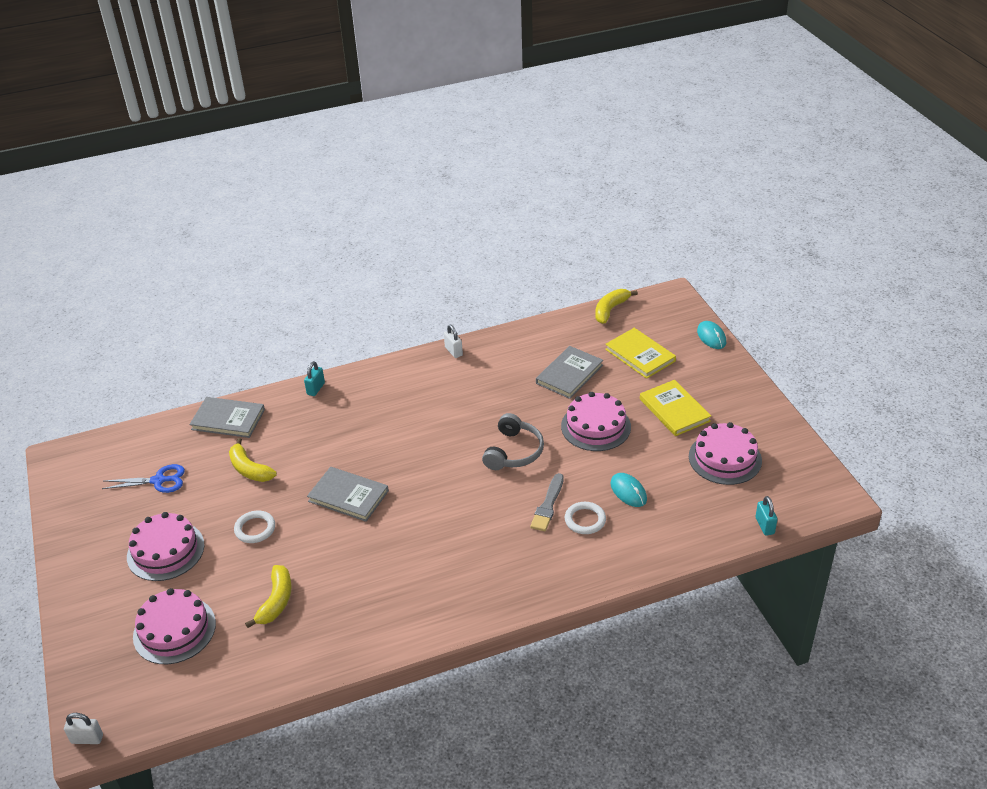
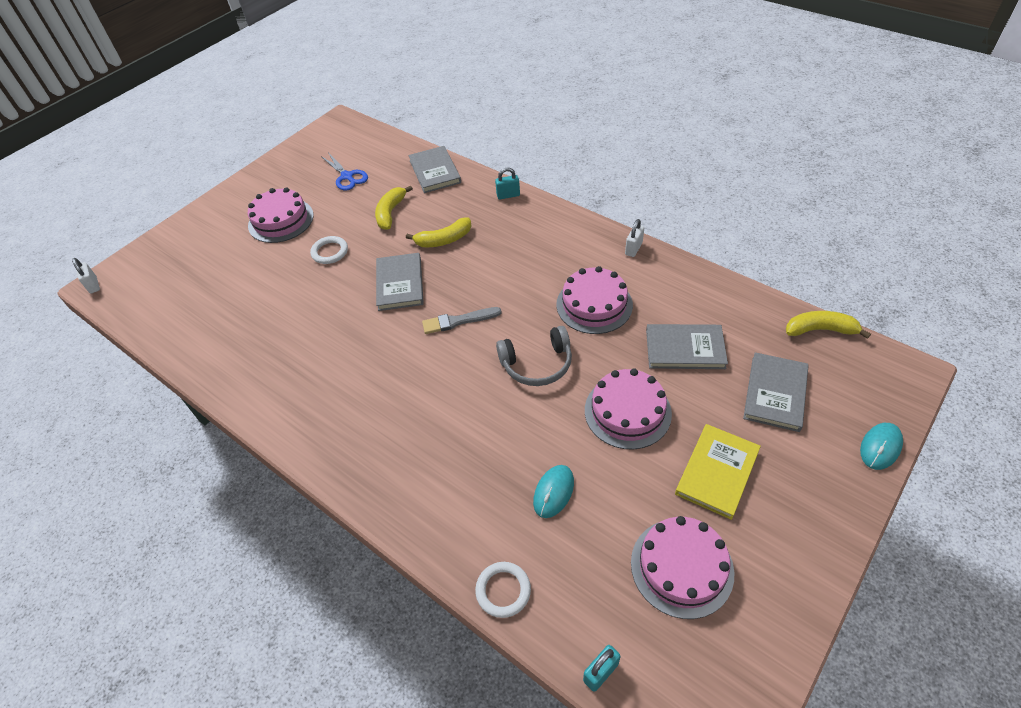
camera: 60 degrees right, 10 degrees up
pink cake [133,588,216,664] -> pink cake moved to [556,266,633,334]
yellow banana [245,565,292,628] -> yellow banana moved to [406,217,472,247]
grey brush [530,473,564,531] -> grey brush moved to [422,307,502,334]
white ring [565,502,606,534] -> white ring moved to [475,562,531,618]
yellow book [605,328,676,379] -> grey book [743,352,809,432]

